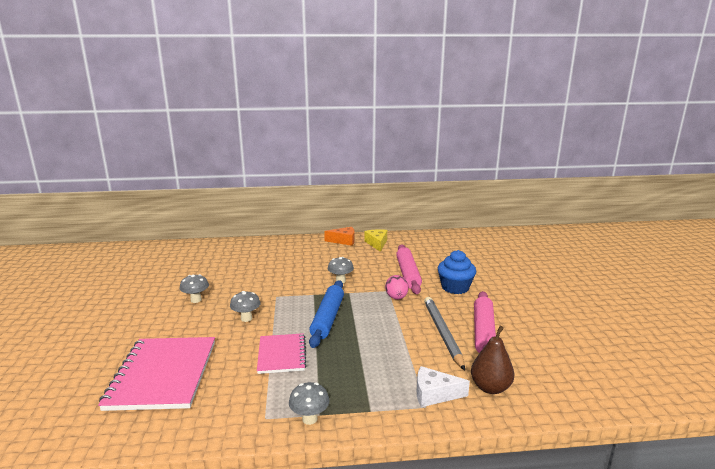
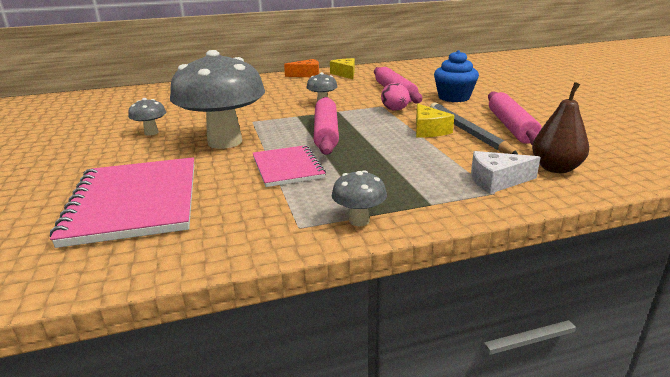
camera: 10 degrees left, 5 degrees up
grey mushroom [230,291,261,322] -> grey mushroom [170,50,265,149], size x2.35
blue rolling pin [309,280,344,348] -> pink rolling pin [314,97,339,155]
none -> yellow cheese [416,103,454,137]

